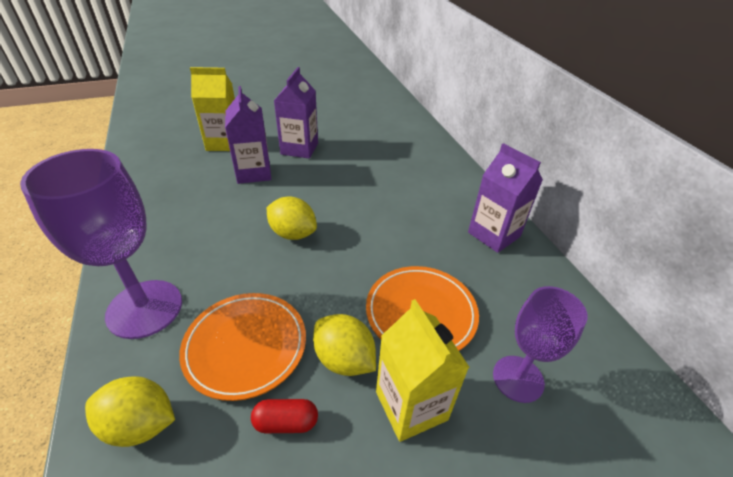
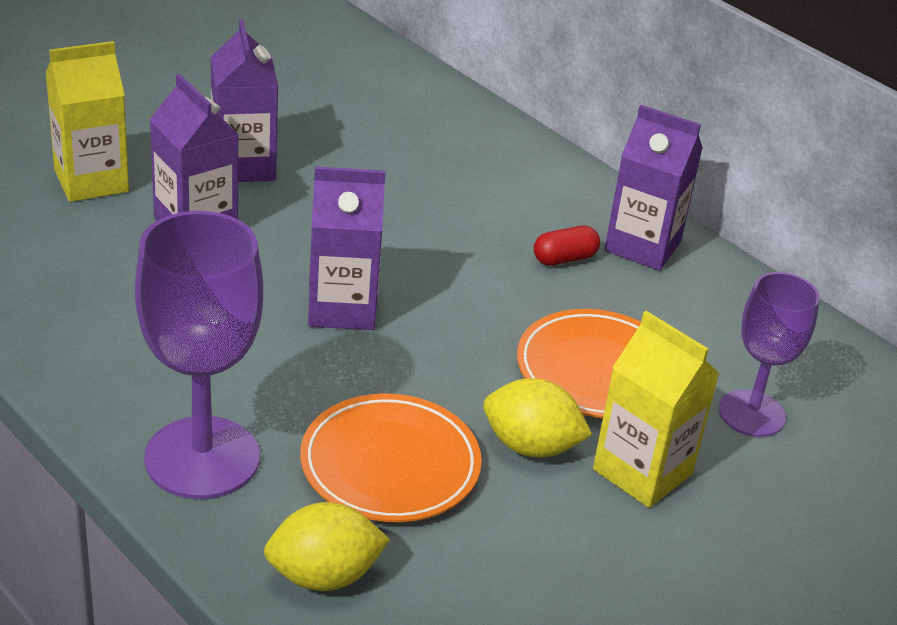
camera: 25 degrees left, 5 degrees down
red capsule [251,399,318,433] -> red capsule moved to [534,226,600,266]
yellow lemon [267,196,317,240] -> purple carton [308,166,386,330]

